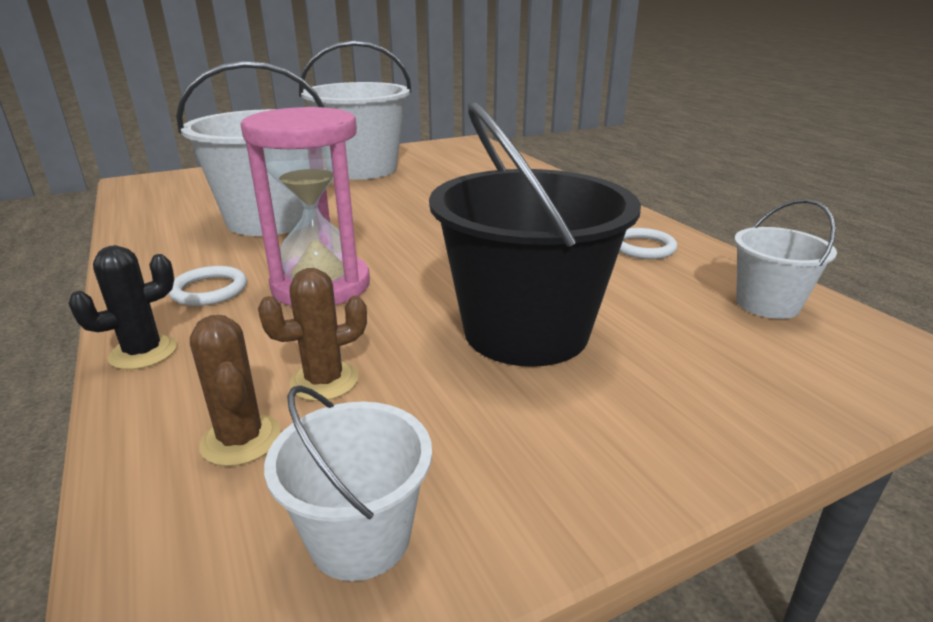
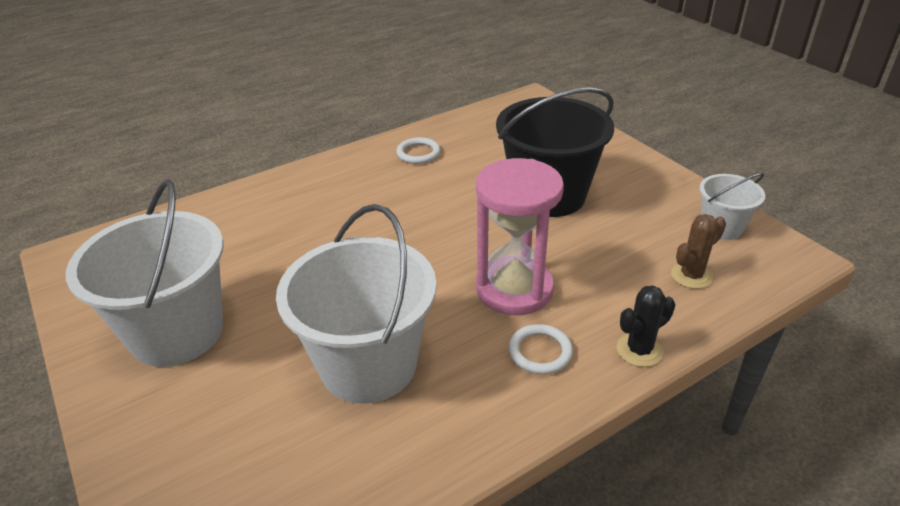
camera: 95 degrees left, 10 degrees up
black cactus [68,245,177,370] -> black cactus turned 75 degrees counterclockwise [617,285,675,367]
brown cactus [258,268,367,401] -> none
white bucket [734,199,837,319] -> none

